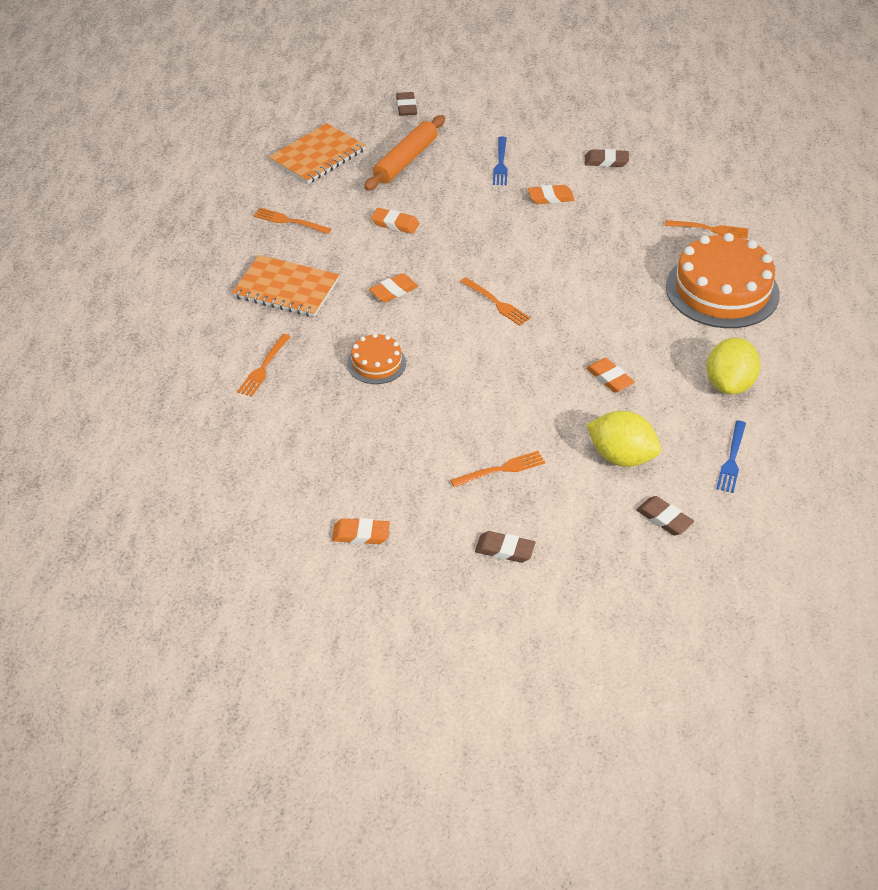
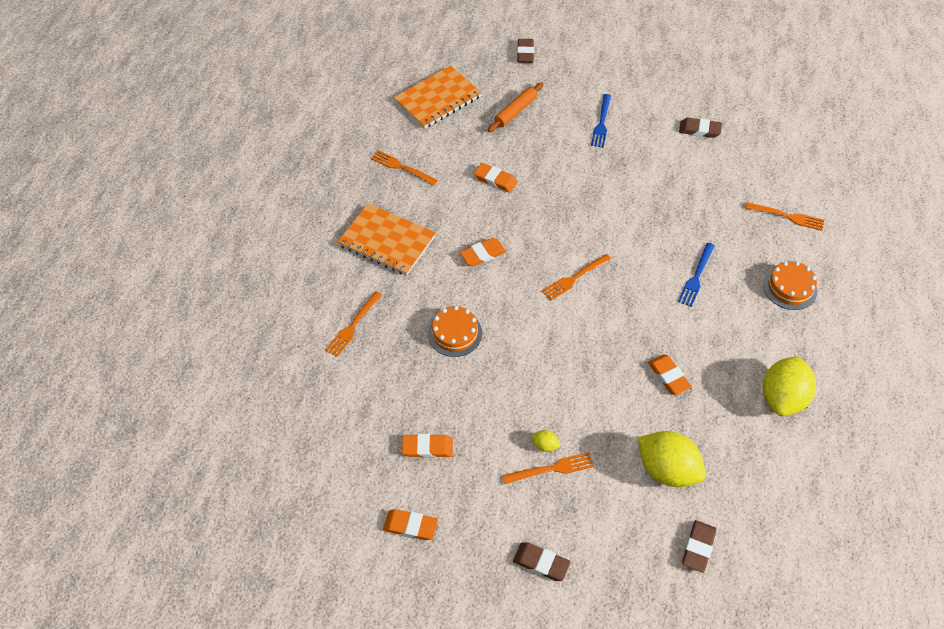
camera: 10 degrees right, 10 degrees up
orange rolling pin [364,115,445,191] -> orange rolling pin [488,82,543,132], size x0.66
orange fork [460,277,531,326] -> orange fork turned 90 degrees clockwise [542,254,612,301]
orange eraser [528,185,574,204] -> orange eraser moved to [402,434,453,458]
brown eraser [636,496,694,536] -> brown eraser turned 60 degrees clockwise [682,520,716,573]
orange cake [666,233,780,328] -> orange cake [763,261,818,310], size x0.50
blue fork [716,421,746,493] -> blue fork moved to [678,243,715,307]
none -> yellow lemon [532,430,561,452]

